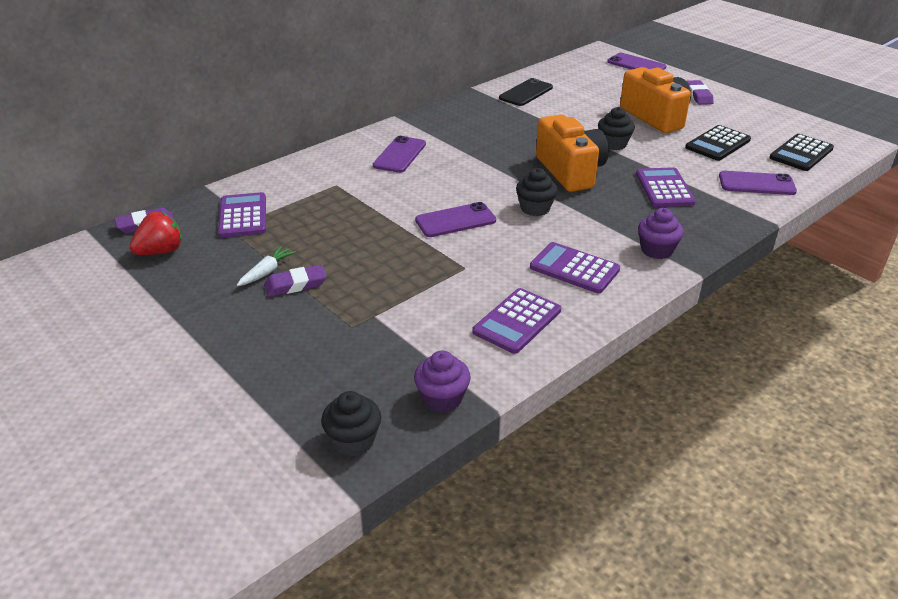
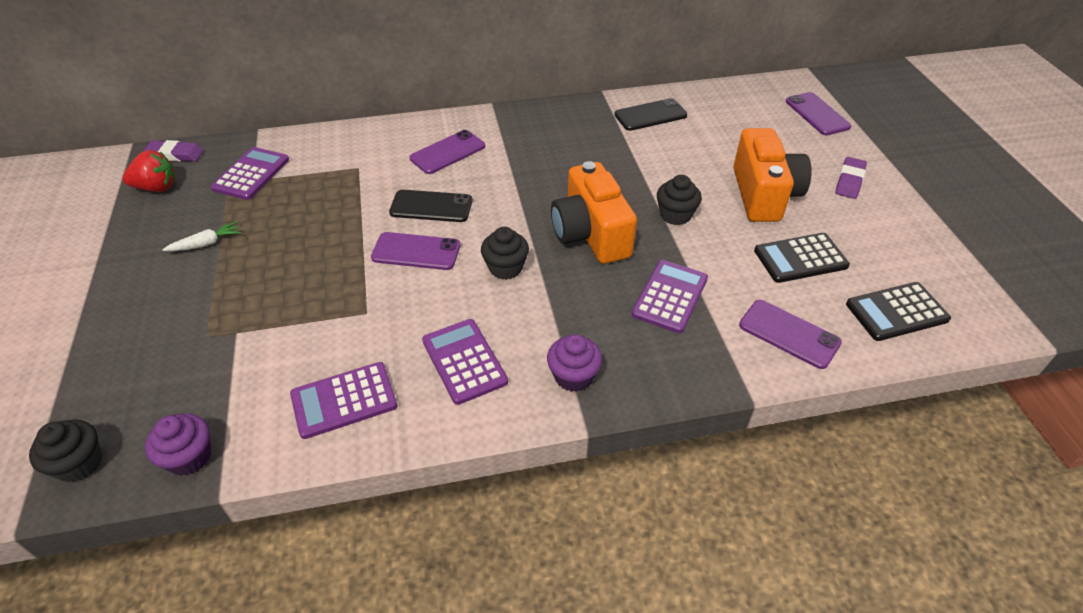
camera: 30 degrees right, 10 degrees up
purple eraser [264,265,327,297] -> none
orange camera [536,114,609,192] -> orange camera turned 150 degrees clockwise [551,161,637,264]
none -> black phone [389,190,473,222]

